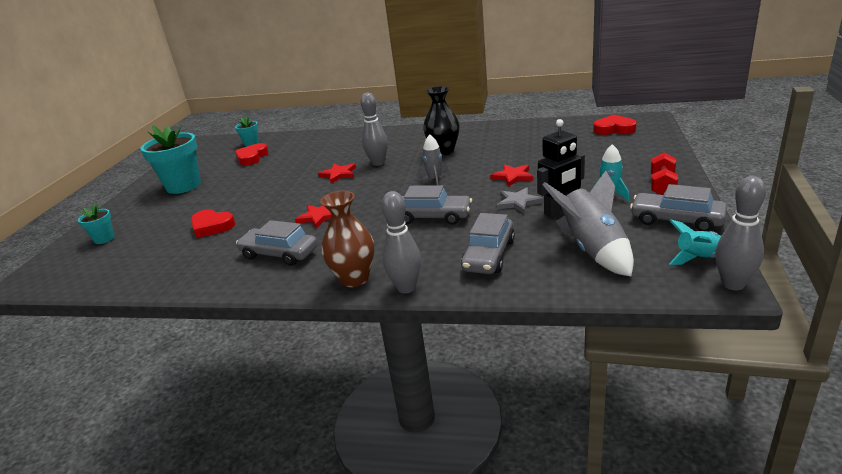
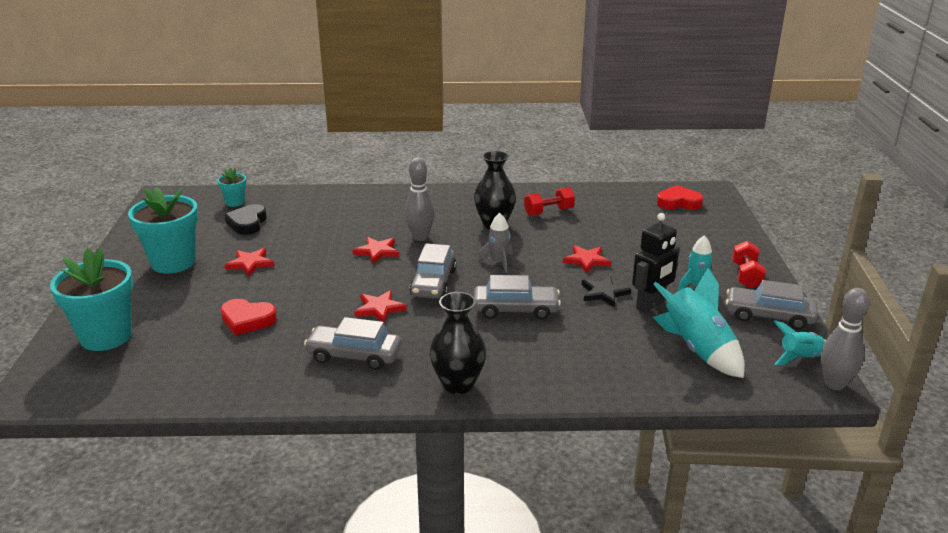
camera: 15 degrees left, 0 degrees up
turquoise flower pot [78,204,115,244] -> turquoise flower pot [50,248,133,351], size x2.04
red heart [235,143,269,166] -> black heart [224,204,267,235]
brown vase [320,191,374,287] -> black vase [429,292,487,394]
grey bowling pin [381,191,421,293] -> none
grey car [461,213,515,274] -> grey car moved to [409,243,457,299]
grey star [497,187,544,214] -> black star [582,276,631,307]
grey rocket [542,171,634,276] -> turquoise rocket [653,268,745,378]
none -> red star [224,248,274,276]
none -> red dumbbell [524,187,575,216]

